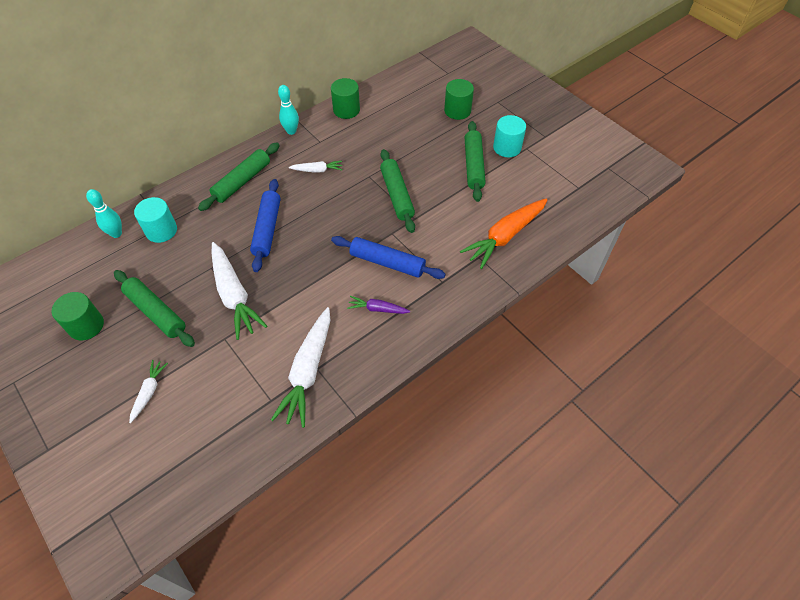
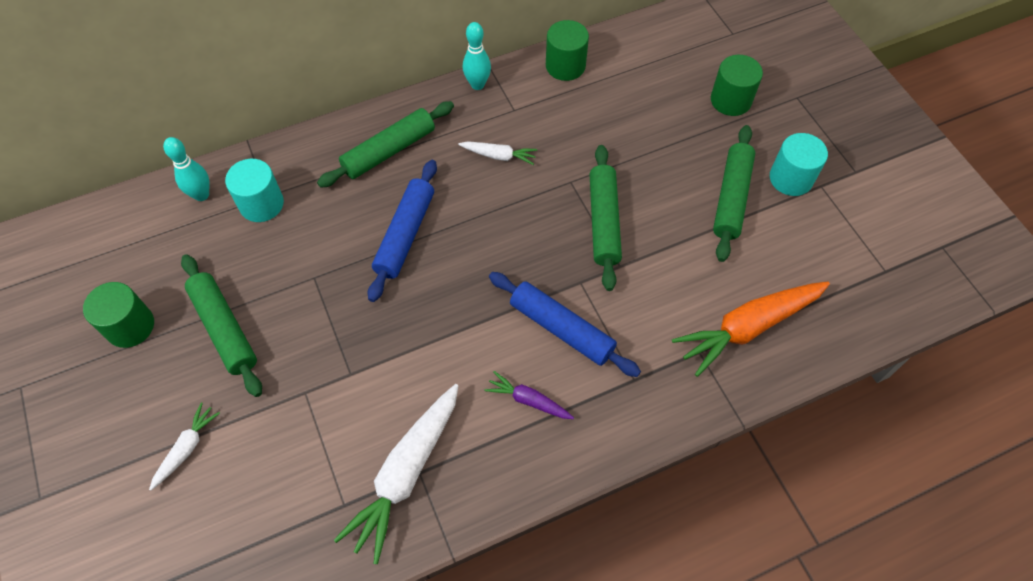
camera: 15 degrees right, 5 degrees up
white carrot [212,242,267,340] -> none

